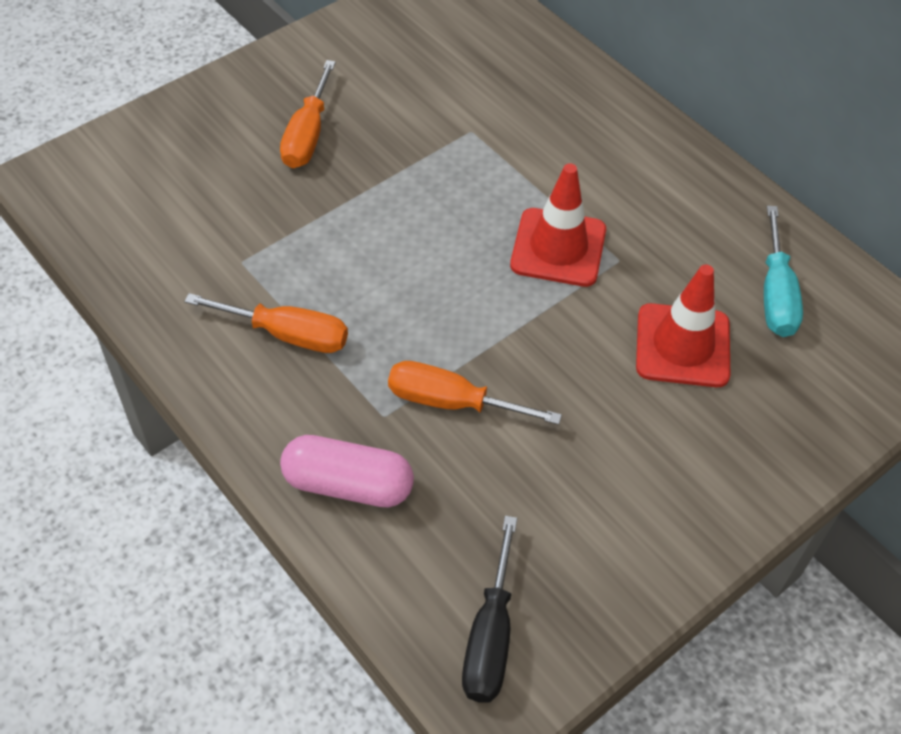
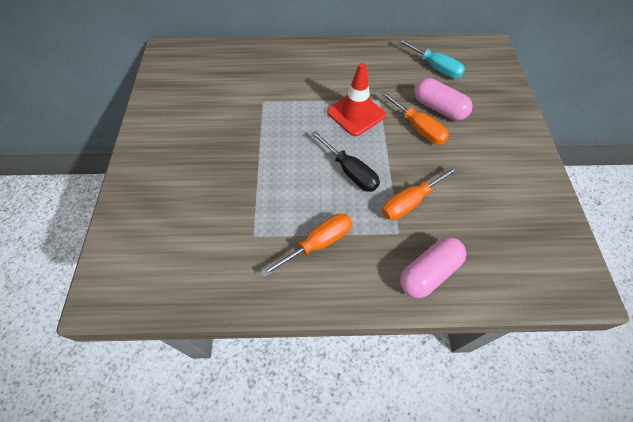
camera: 50 degrees left, 5 degrees up
orange screwdriver [280,60,336,168] -> orange screwdriver moved to [380,91,449,145]
black screwdriver [462,516,517,703] -> black screwdriver moved to [311,131,380,192]
red traffic cone [636,264,730,387] -> pink capsule [414,78,473,121]

